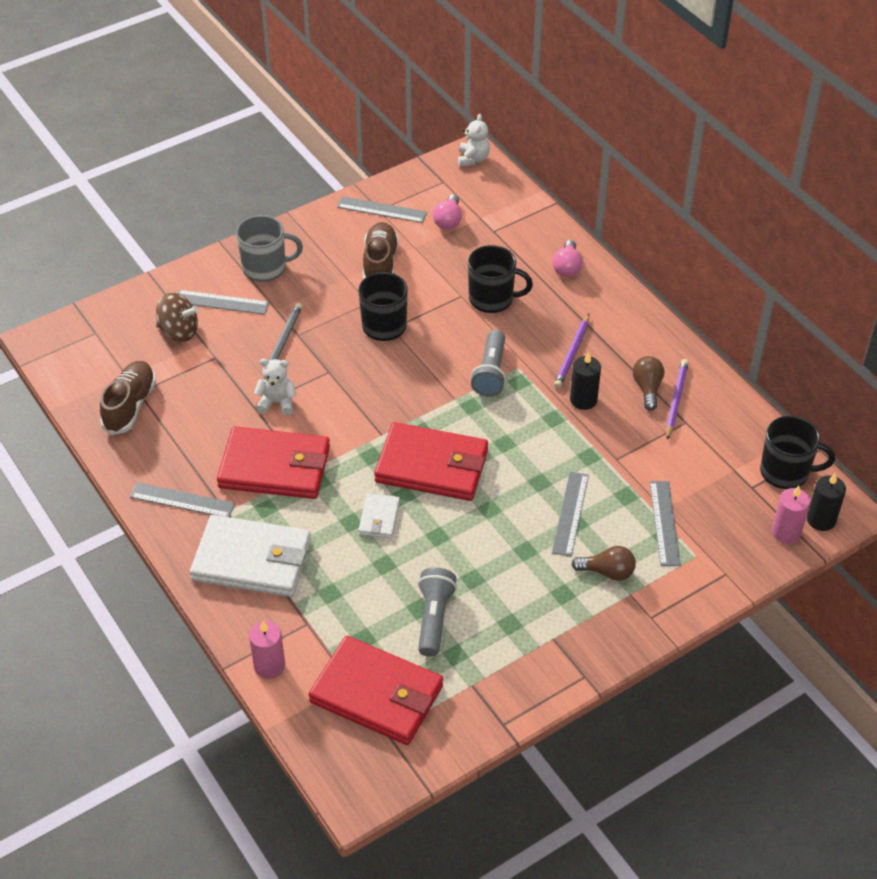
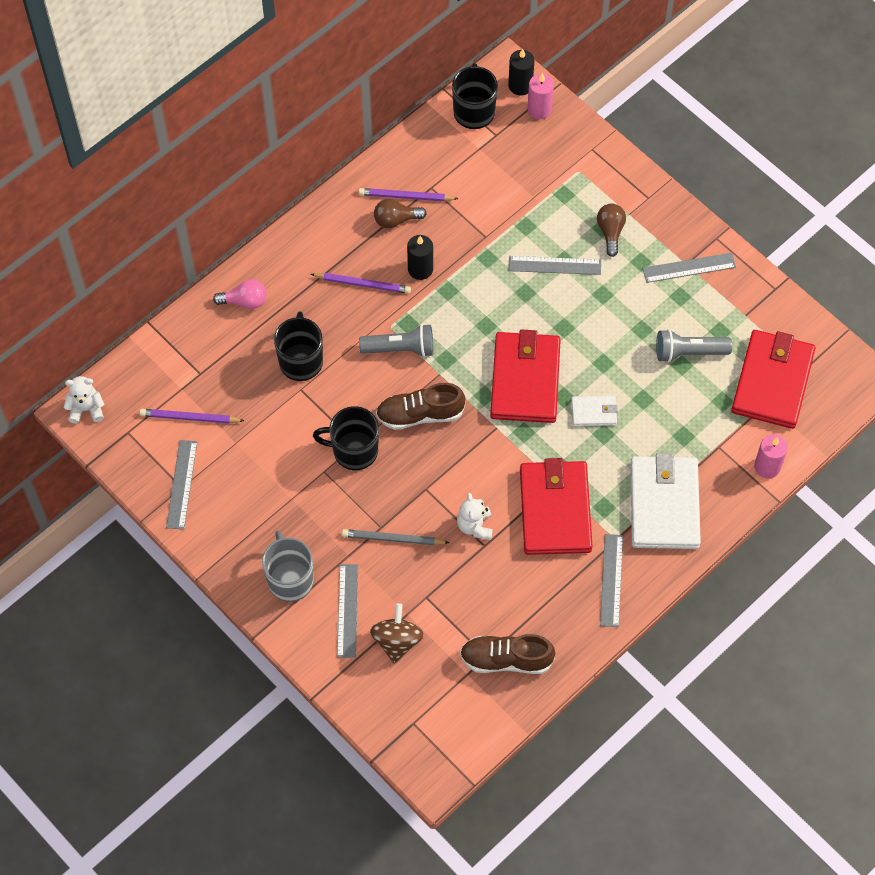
camera: 100 degrees left, 15 degrees up
brown shoe [363,222,399,280] -> brown shoe moved to [376,383,465,430]
pink light bulb [433,194,462,230] -> purple pencil [140,409,244,423]
grey ruler [650,481,681,566] -> grey ruler moved to [643,253,736,283]

